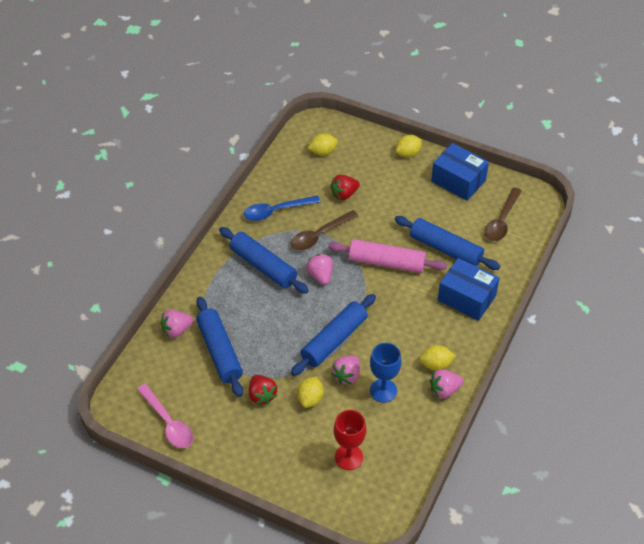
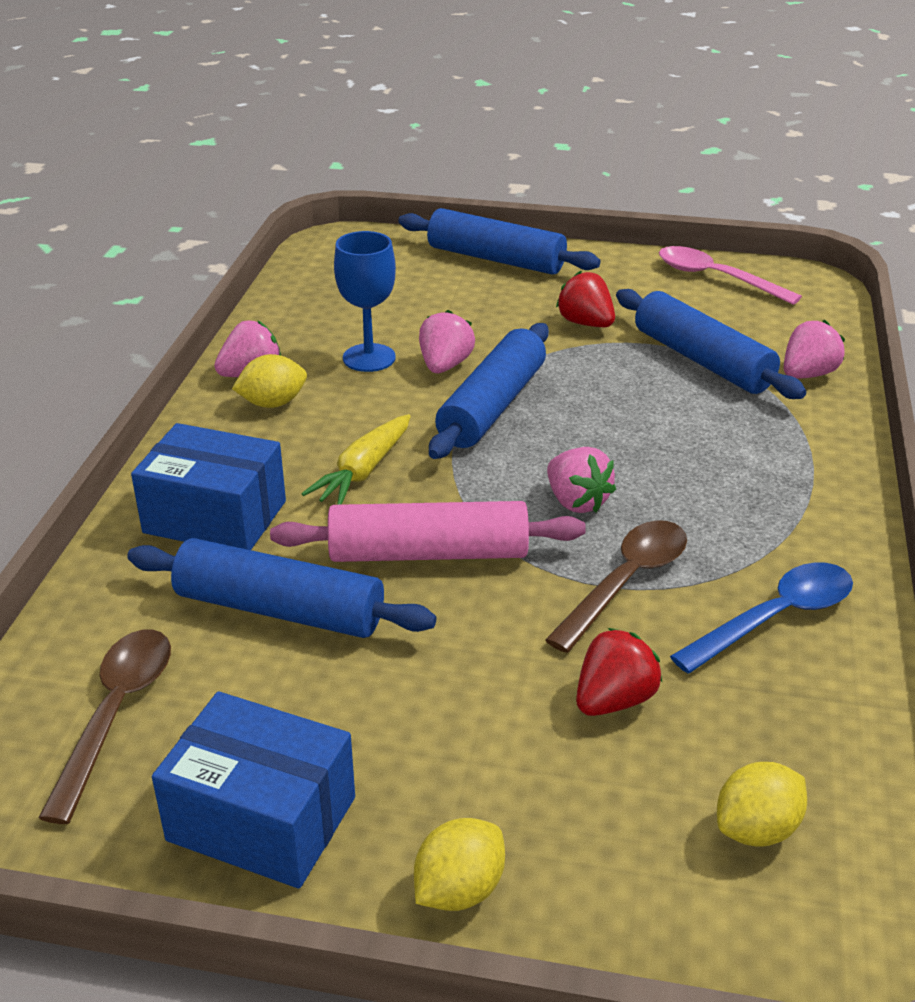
camera: 165 degrees right, 15 degrees down
blue rolling pin [219,227,309,294] -> blue rolling pin moved to [398,208,601,275]
yellow lemon [297,376,324,408] -> none
red goblet [334,410,366,470] -> none
none -> yellow carrot [302,414,411,505]

